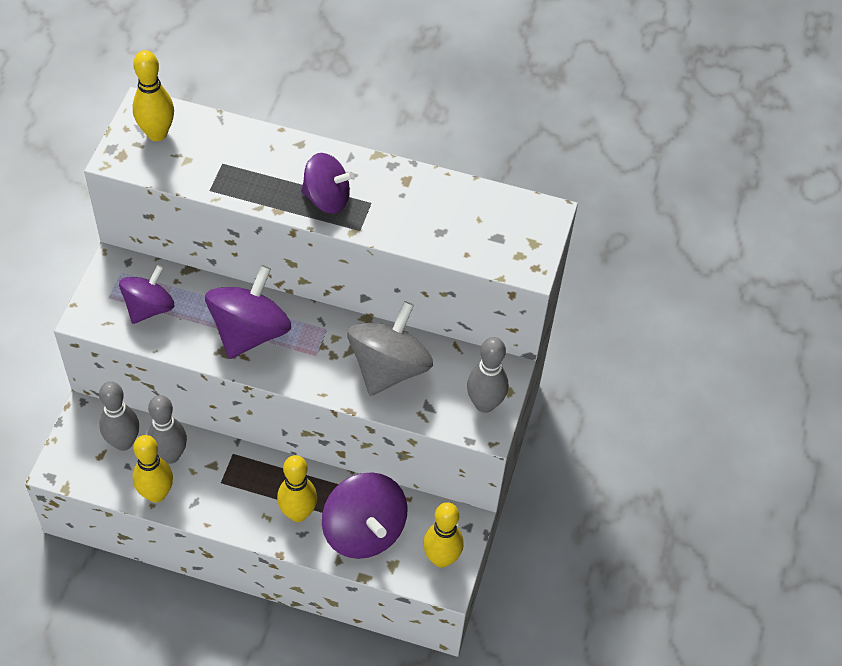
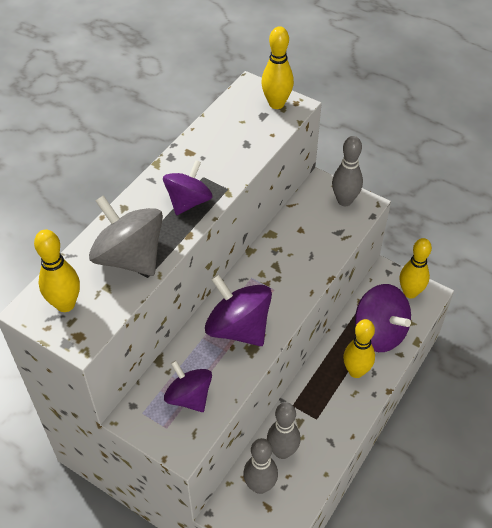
camera: 70 degrees left, 5 degrees down
yellow bowling pin [133,435,173,503] -> yellow bowling pin moved to [261,26,294,109]
purple spinning top [322,472,408,559] -> purple spinning top turned 60 degrees clockwise [355,284,411,352]
grey spinning top [347,301,433,396] -> grey spinning top moved to [89,195,163,276]

